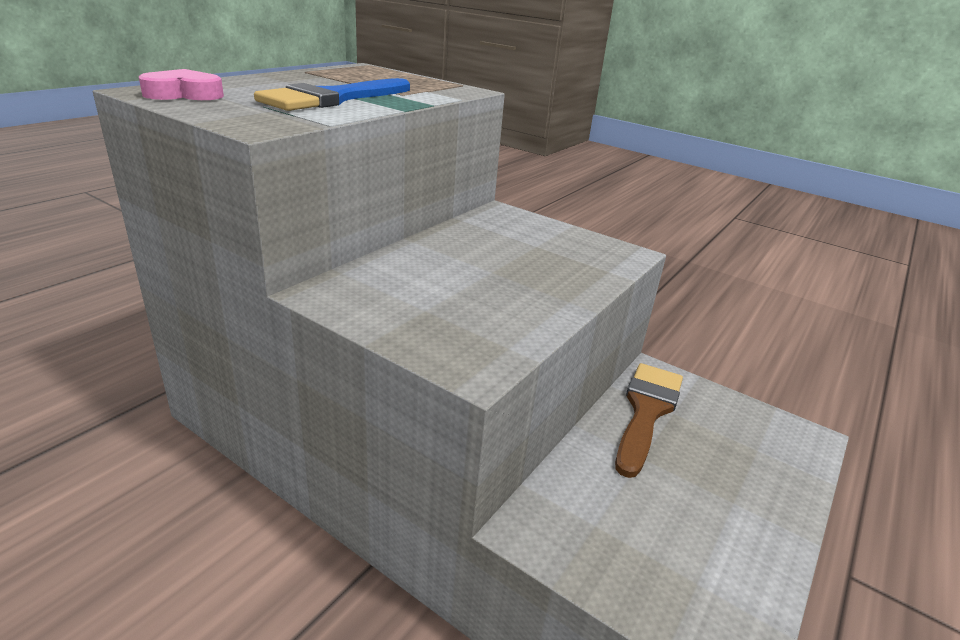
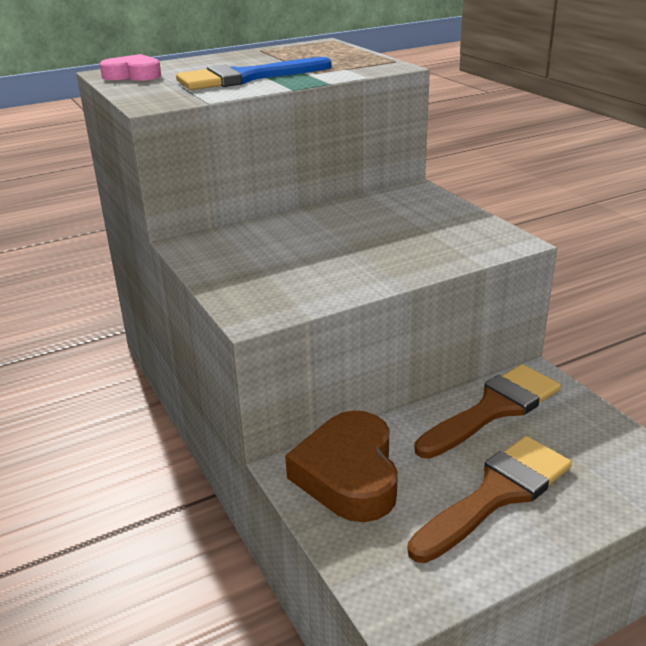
camera: 30 degrees right, 0 degrees up
none -> brown heart [285,410,398,522]
none -> brown brush [407,436,572,563]

